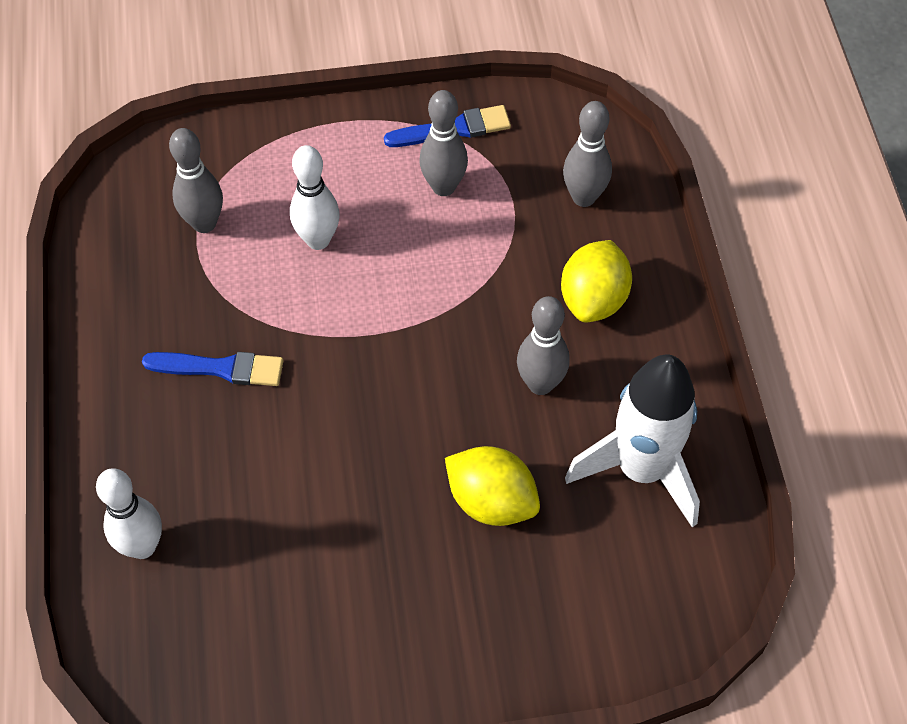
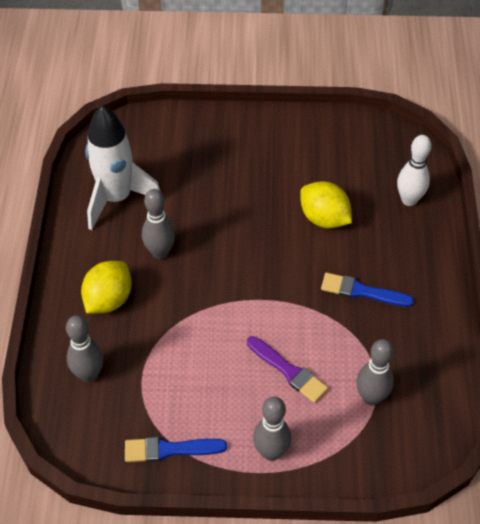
camera: 170 degrees left, 5 degrees down
white bowling pin [290,145,340,250] -> purple brush [247,336,328,403]
grey bowling pin [419,90,468,196] -> grey bowling pin moved to [253,397,291,461]
yellow lemon [445,446,540,526] -> yellow lemon moved to [300,181,352,228]

